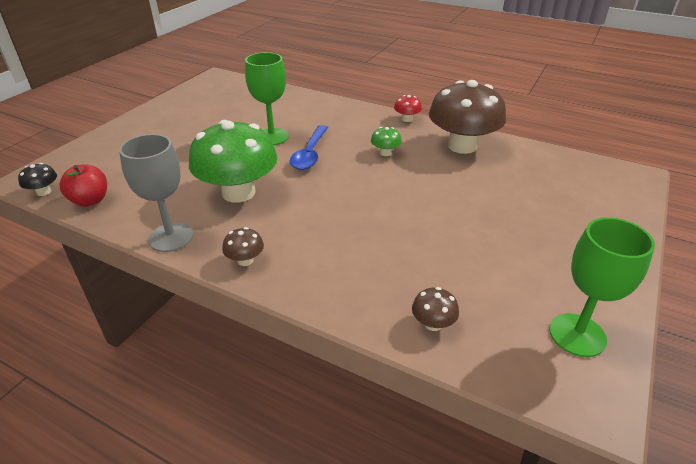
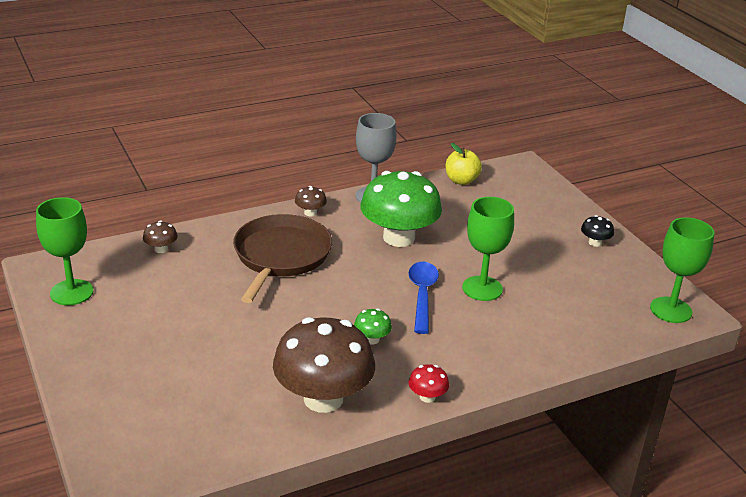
camera: 125 degrees right, 5 degrees down
black mushroom [18,163,57,196] -> black mushroom moved to [581,215,614,247]
red apple [59,165,107,207] -> yellow apple [446,143,482,185]
blue spoon [290,125,328,170] -> blue spoon turned 45 degrees clockwise [408,262,439,334]
none -> brown pan [233,214,332,303]
none -> green goblet [650,217,715,323]

